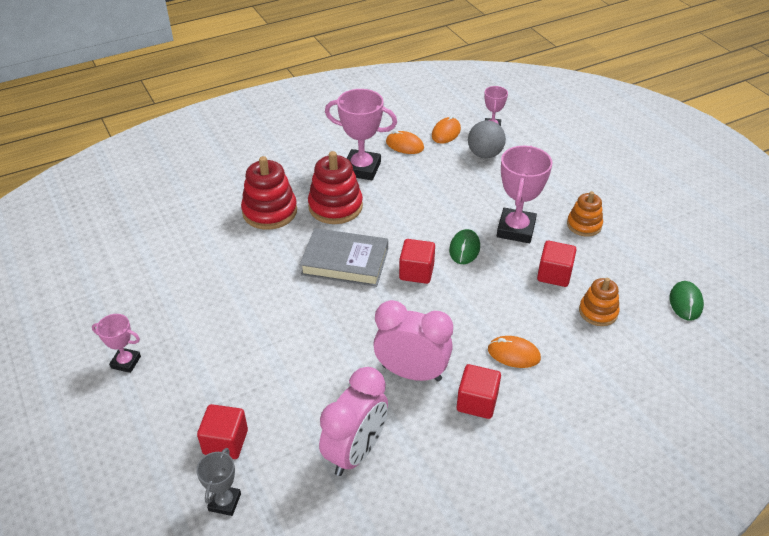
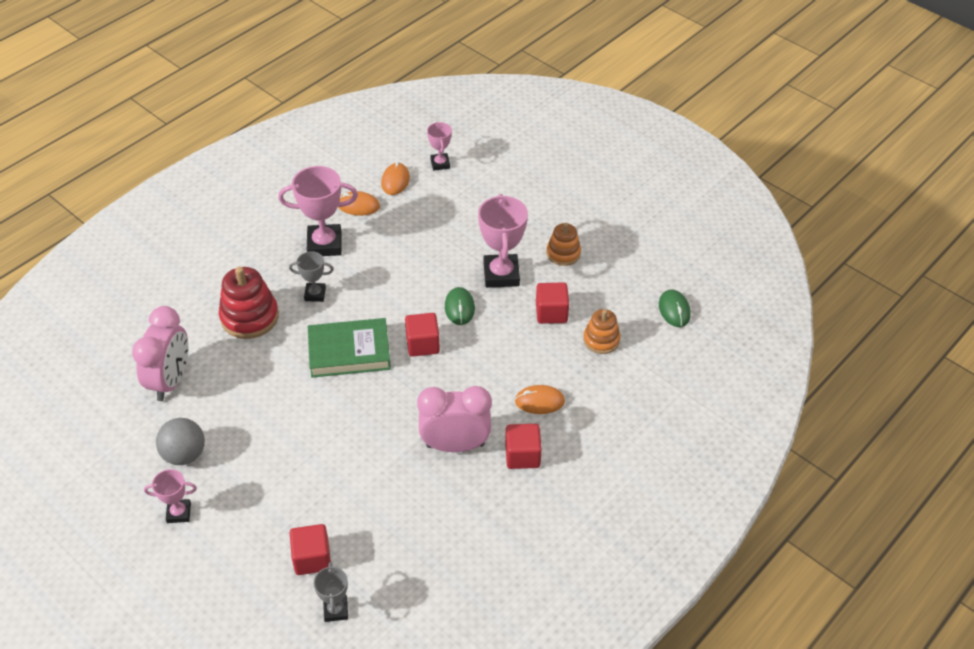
camera: 20 degrees left, 5 degrees up
grey book [300,228,388,287] -> green book [308,318,391,378]
red stacking toy [308,151,363,224] -> grey trophy [289,251,334,302]
pink clock [319,367,388,476] -> pink clock moved to [132,306,189,401]
grey ball [468,120,506,159] -> grey ball moved to [156,418,205,465]

